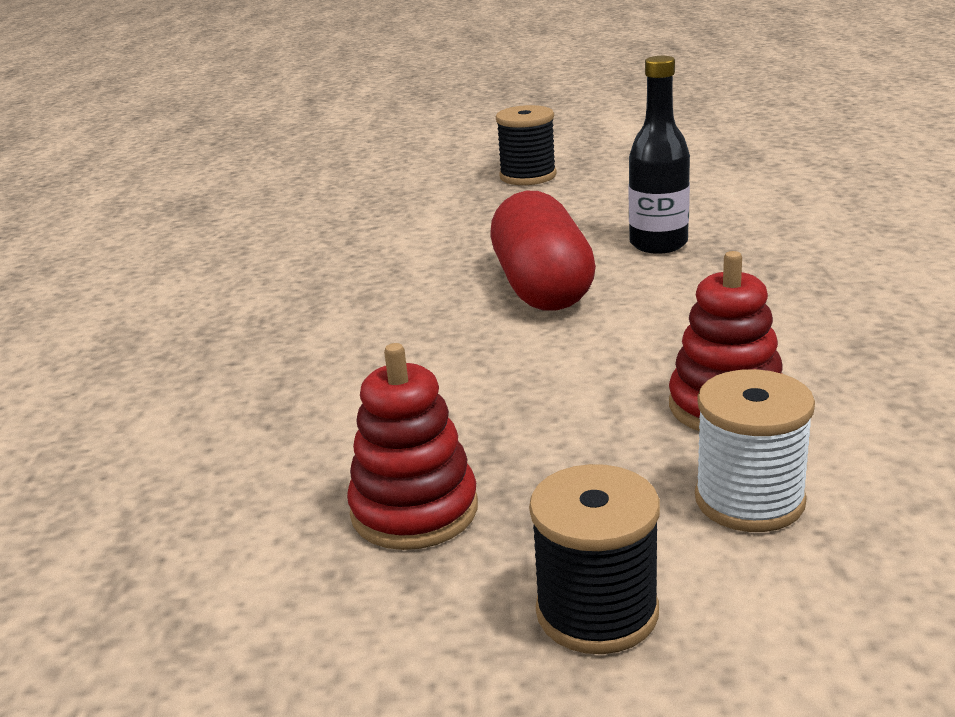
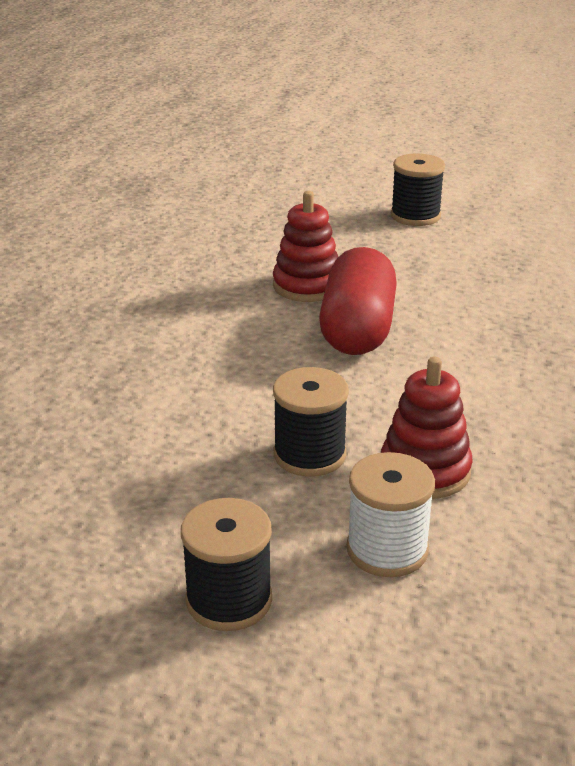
camera: 15 degrees right, 5 degrees up
red stacking toy [347,343,478,550] -> red stacking toy moved to [273,191,338,302]
black bottle [629,56,690,254] -> none
none -> black spool [273,367,349,477]

